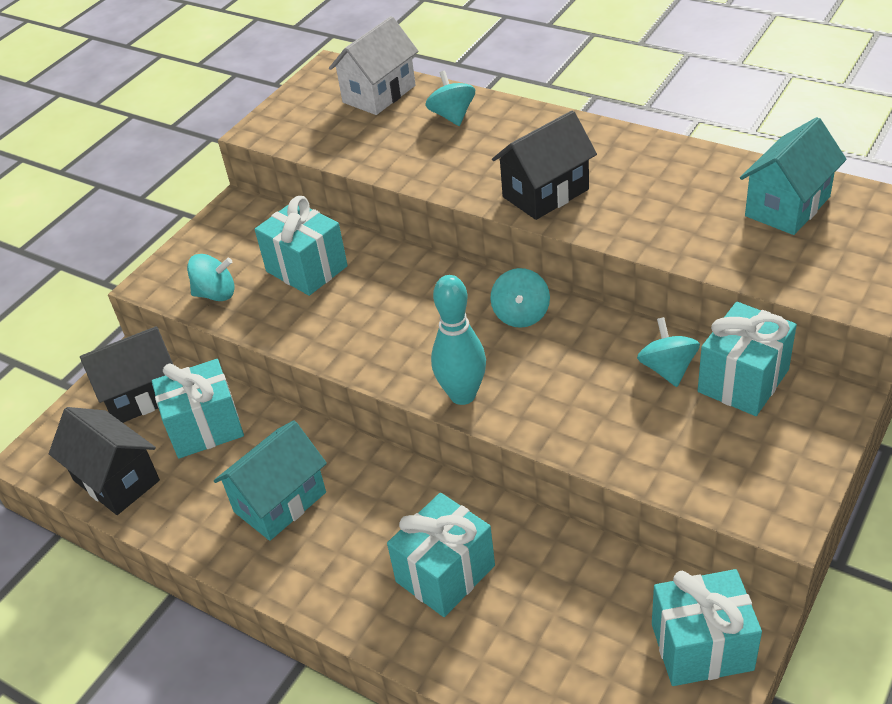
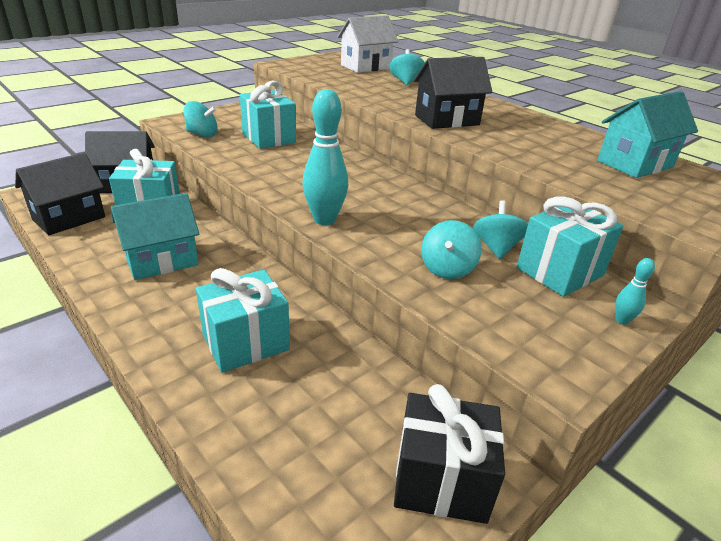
camera: 10 degrees right, 10 degrees down
black house [49,407,160,515] -> black house turned 75 degrees clockwise [15,153,105,235]
turquoise spinning top [490,268,550,328] -> turquoise spinning top moved to [421,220,482,279]
turquoise gift [652,569,762,686] -> black gift [394,384,505,524]
none -> turquoise bowling pin [615,258,655,325]

